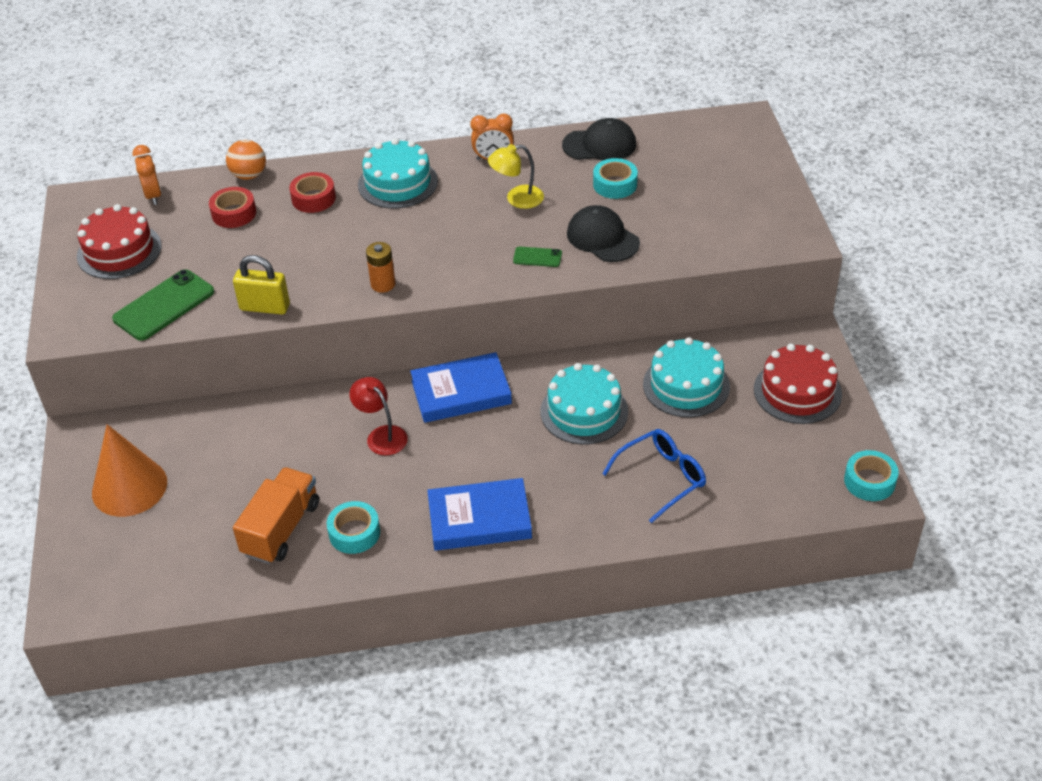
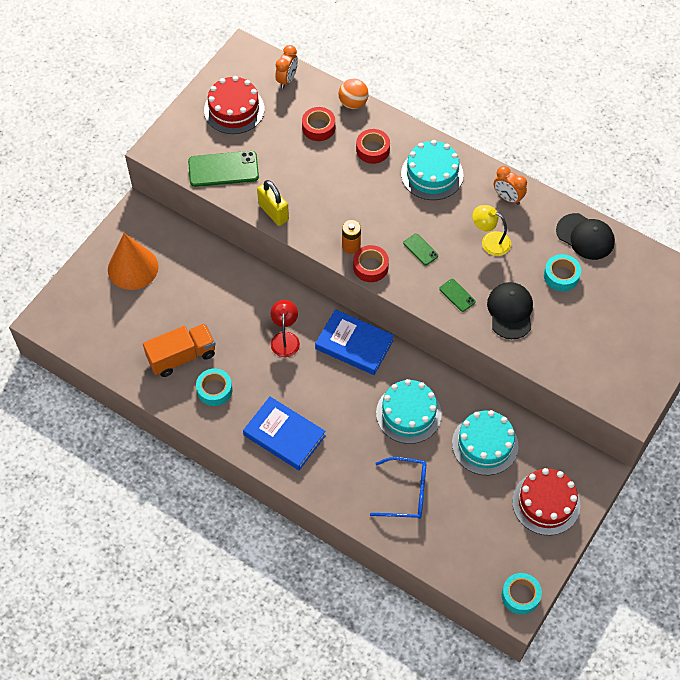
camera: 40 degrees right, 15 degrees up
none -> red tape [353,245,389,282]
none -> green phone [403,234,438,265]

